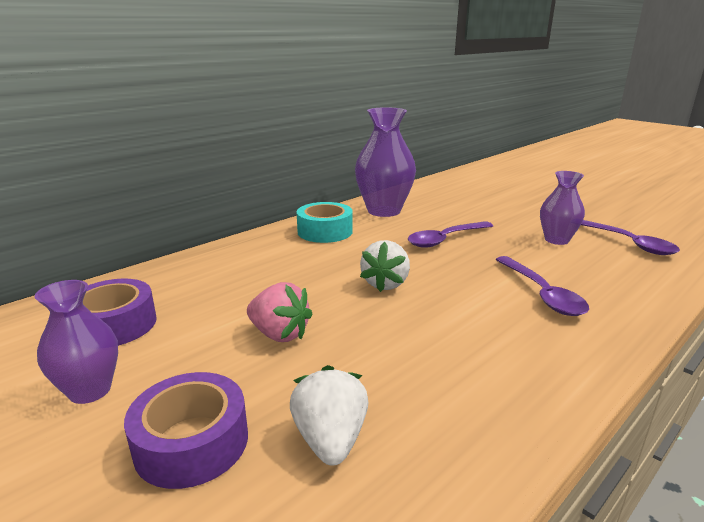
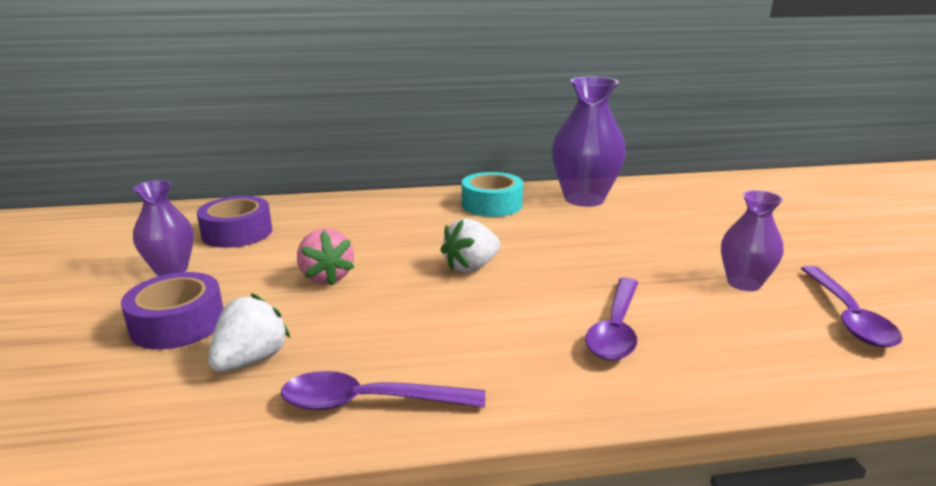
camera: 35 degrees right, 0 degrees up
purple spoon [408,221,493,248] -> purple spoon moved to [281,371,485,410]

